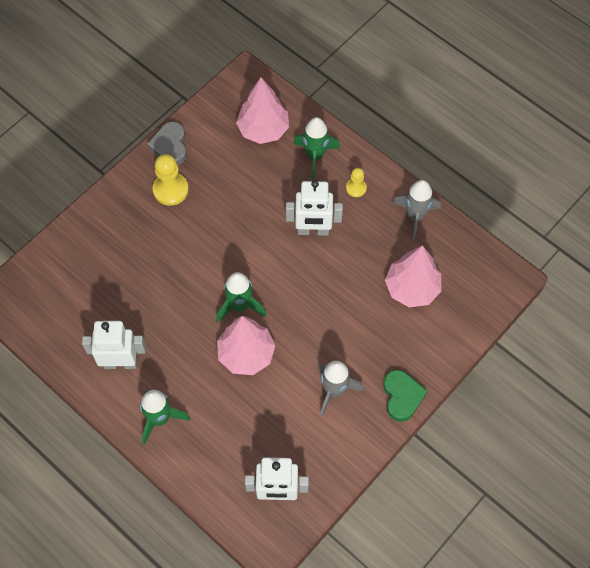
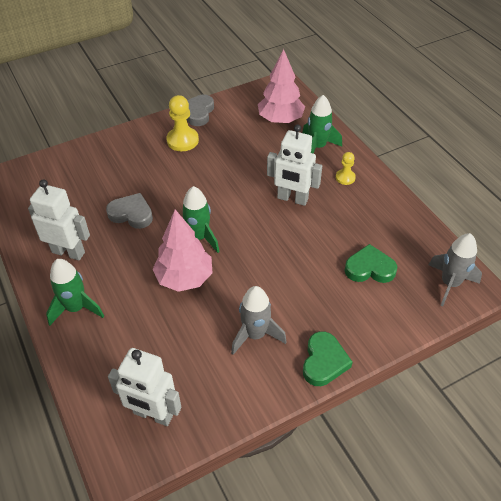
camera: 20 degrees right, 15 degrees down
pink tree [385,245,441,307] -> green heart [344,244,397,283]
grey rocket [393,180,441,241] -> grey rocket moved to [429,233,482,306]
none -> grey heart [106,193,153,229]

